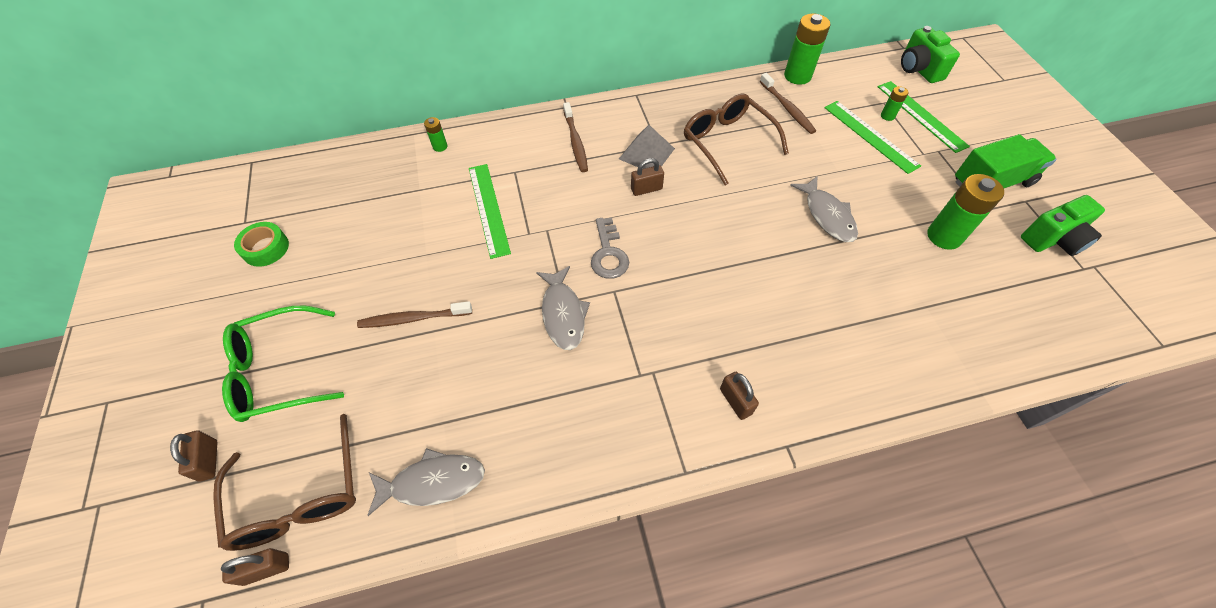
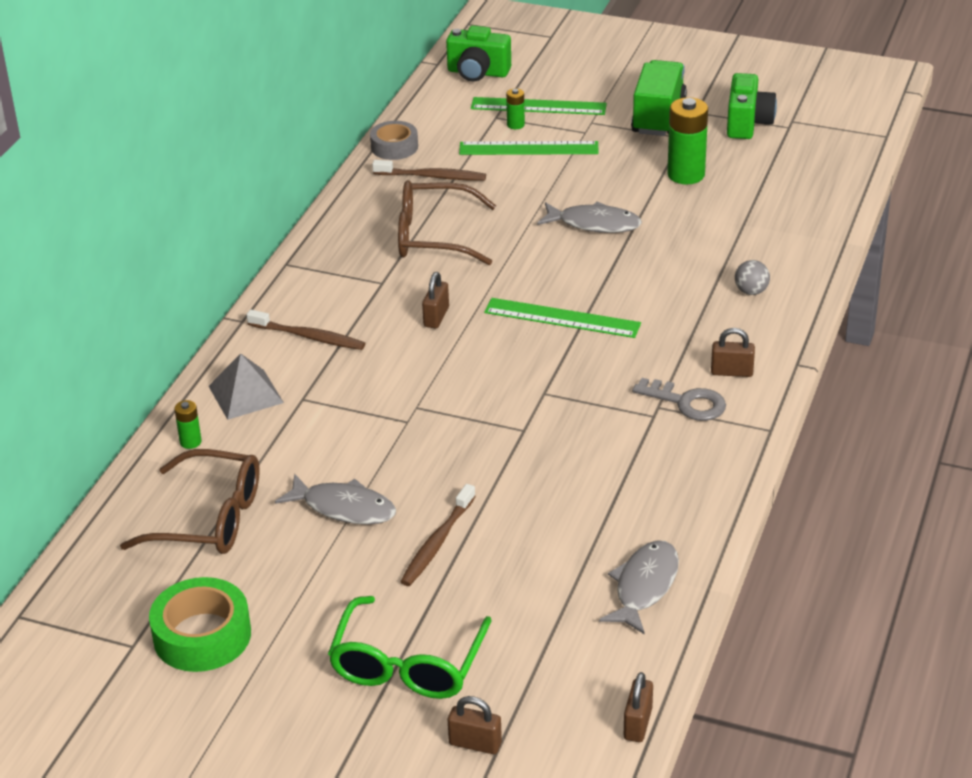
camera: 55 degrees left, 20 degrees down
brown glasses [213,414,356,551] -> brown glasses moved to [120,449,260,554]
green tape [234,222,289,267] -> green tape [149,577,251,672], size x1.52
green ruler [469,164,511,259] -> green ruler moved to [484,298,641,338]
grey fish [536,266,590,350] -> grey fish moved to [275,474,396,525]
grey key [591,218,629,279] -> grey key moved to [632,378,726,421]
grey pyramid [619,125,675,169] -> grey pyramid moved to [209,353,284,420]
green battery [784,14,831,85] -> grey tape [370,121,418,160]
none -> grey ball [735,260,770,295]

